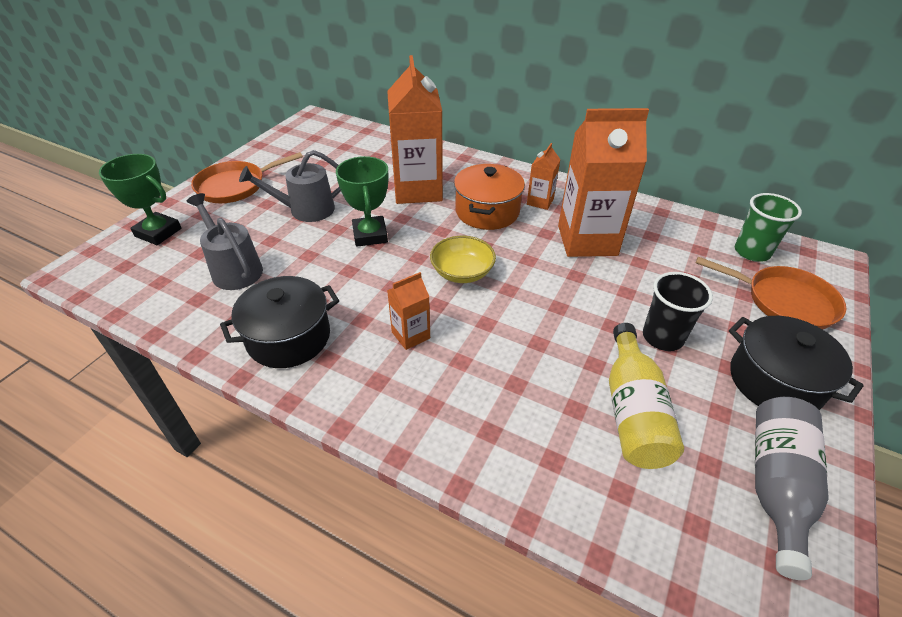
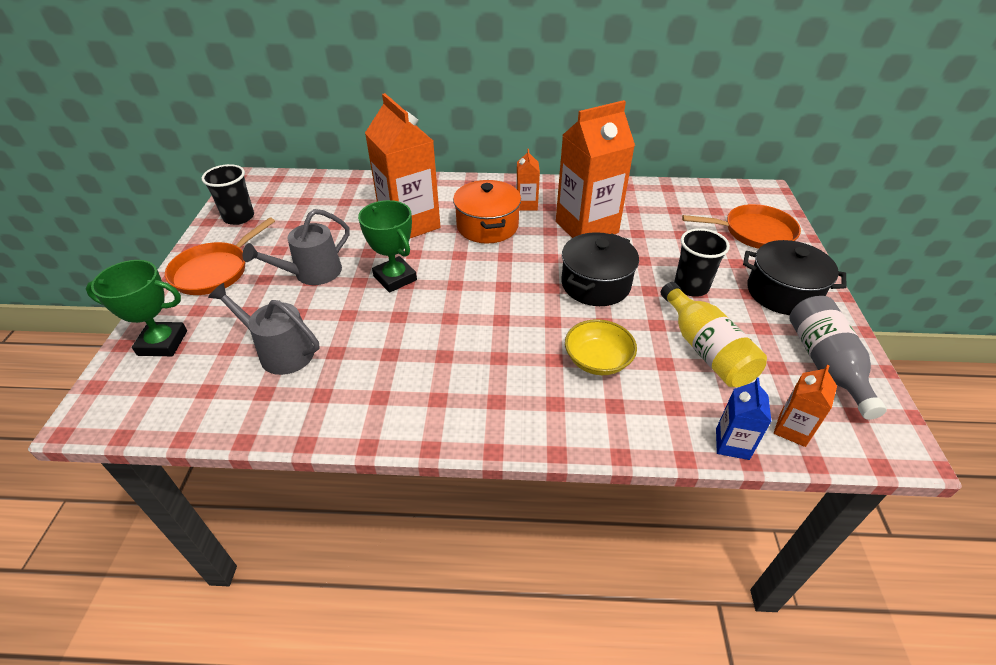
camera: 25 degrees left, 0 degrees up
black pot [220,276,339,368] -> black pot moved to [561,232,639,306]
orange carton [387,272,430,350] -> orange carton moved to [774,365,837,447]
yellow bowl [430,236,496,283] -> yellow bowl moved to [565,319,637,375]
green cup [735,193,802,262] -> none
none -> black cup [202,164,254,225]
none -> blue carton [716,378,772,460]

